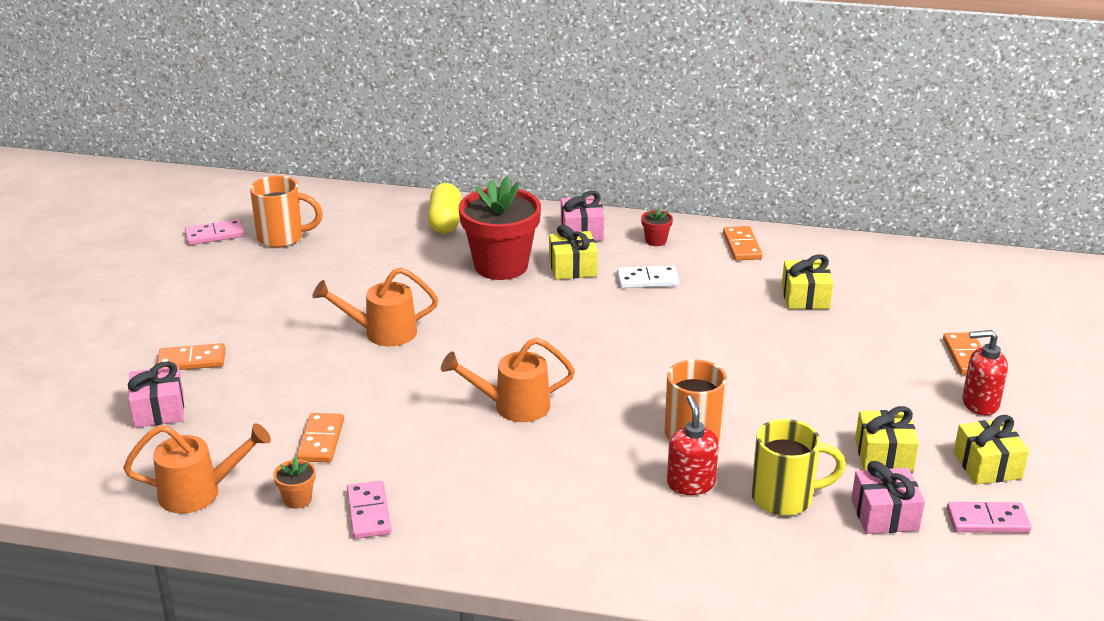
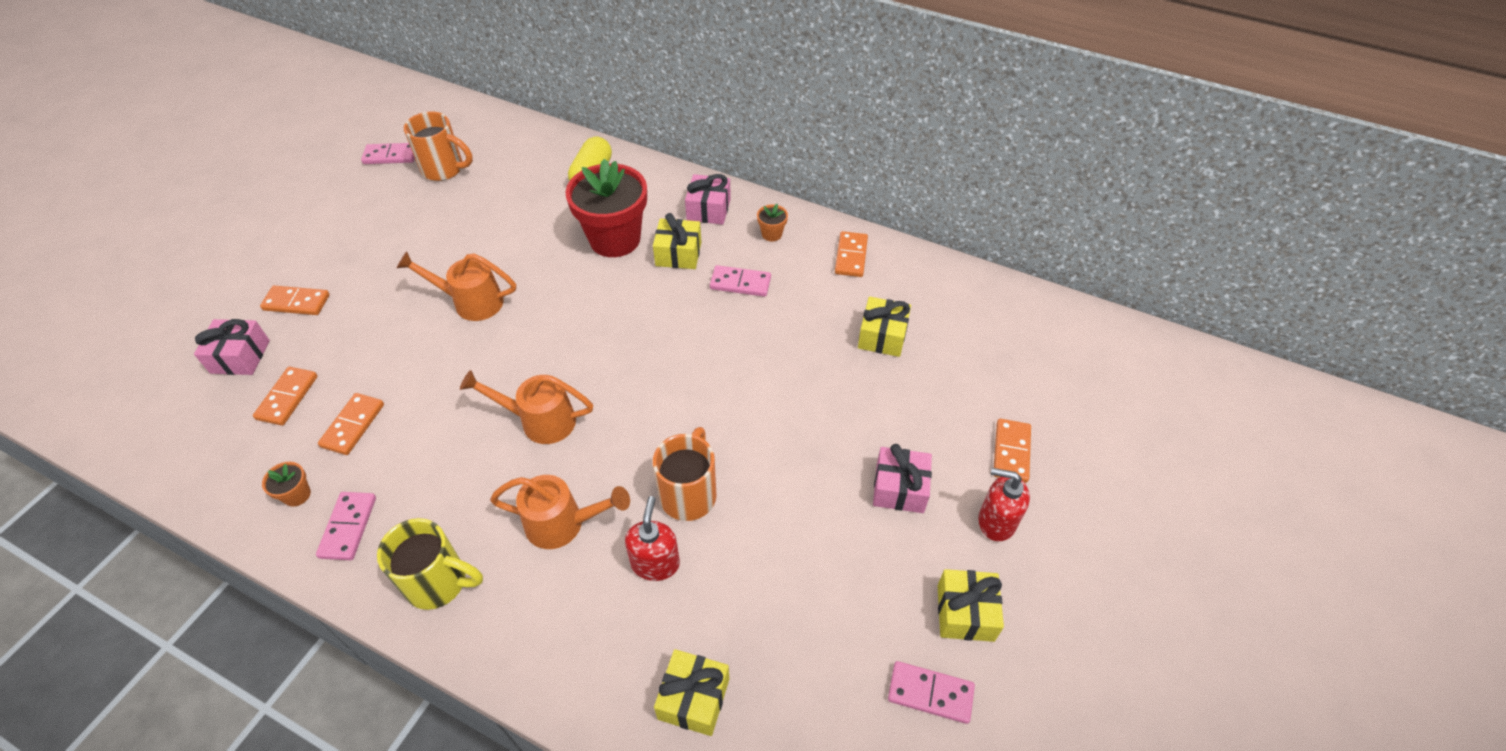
camera: 15 degrees right, 20 degrees up
orange watering can [123,423,271,514] -> orange watering can moved to [490,475,630,549]
white domino [617,266,679,288] -> pink domino [710,265,771,297]
red flower pot [641,207,673,246] -> orange flower pot [757,204,788,241]
yellow mug [751,419,846,516] -> yellow mug moved to [377,518,483,610]
pink gift [851,461,925,534] -> pink gift moved to [873,444,932,513]
yellow gift [855,406,919,471] -> yellow gift moved to [654,649,729,736]
none -> orange domino [253,367,318,426]

